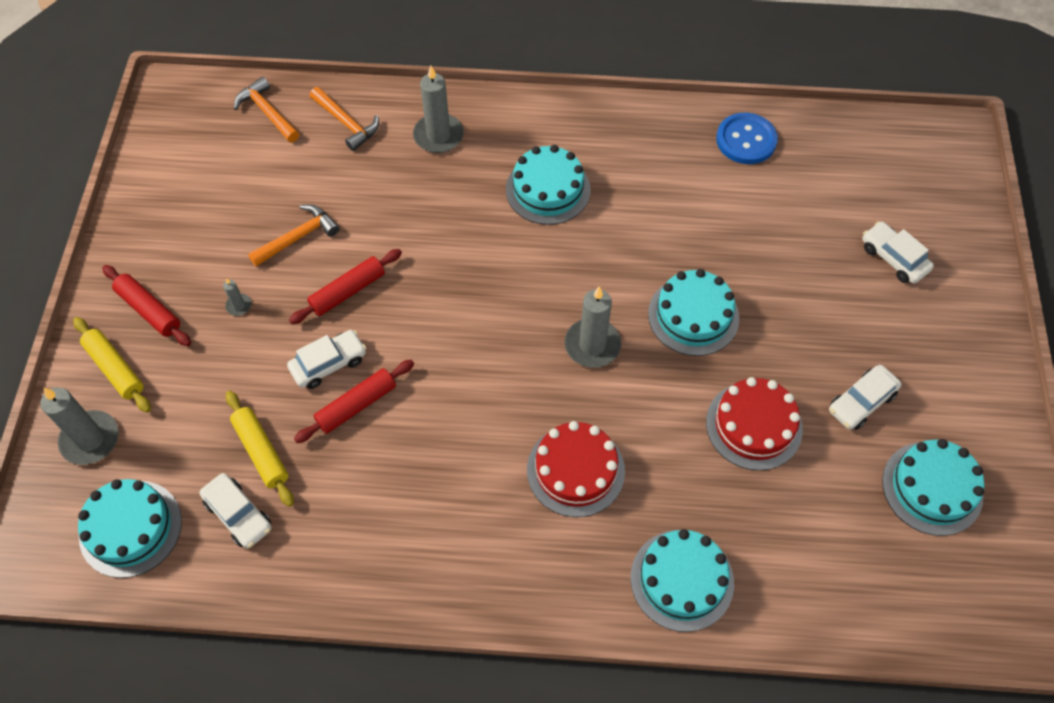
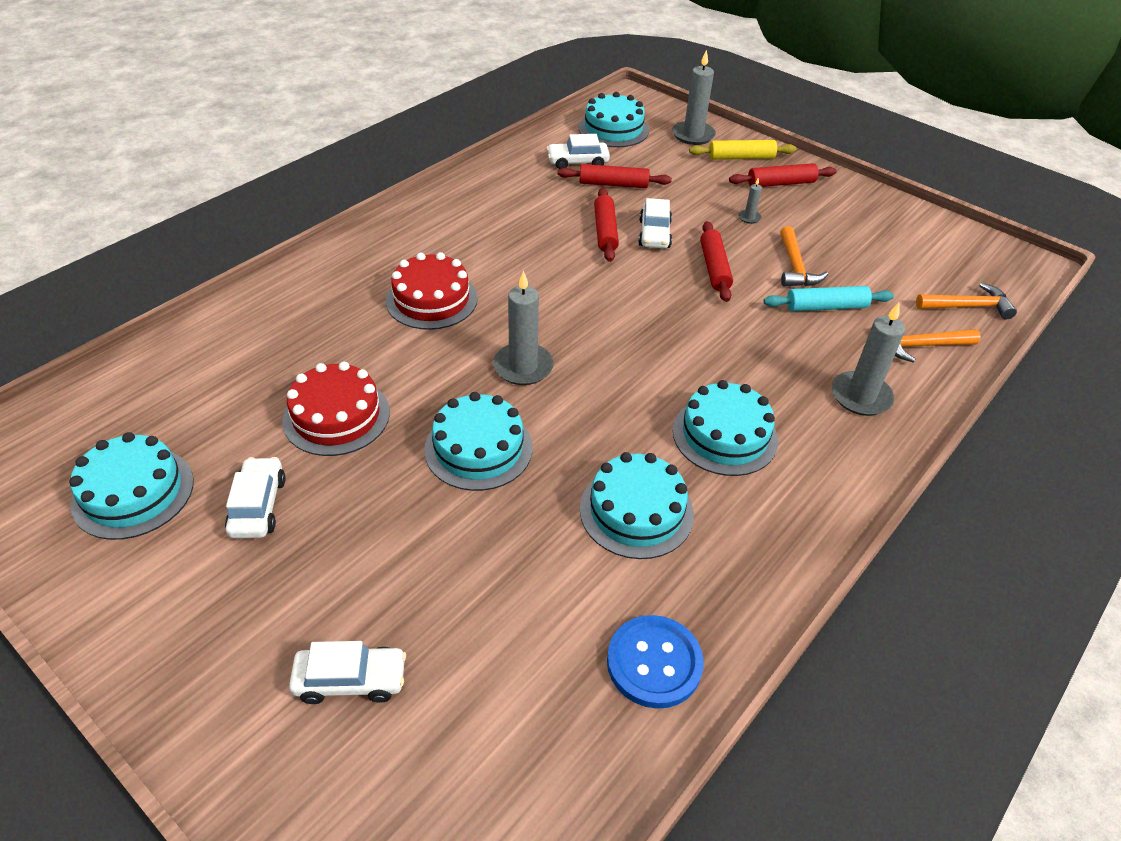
camera: 125 degrees right, 15 degrees down
yellow rolling pin [226,391,294,507] -> red rolling pin [557,164,672,188]
turquoise cake [631,529,734,632] -> turquoise cake moved to [580,452,694,559]
none -> turquoise rolling pin [764,286,894,311]

